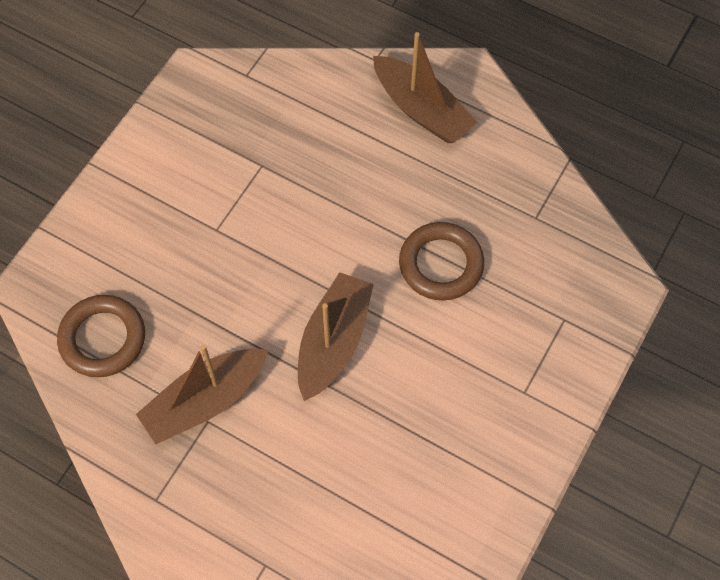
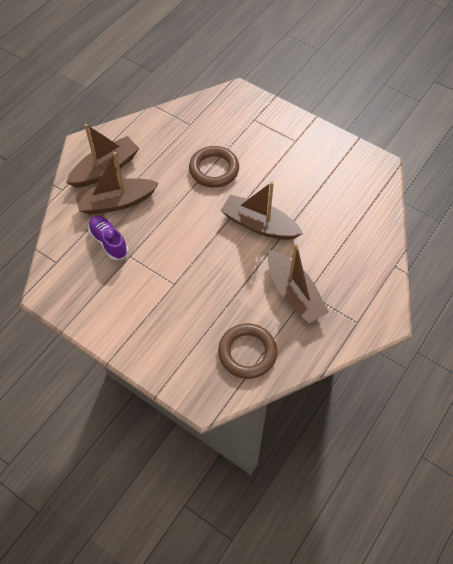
camera: 85 degrees left, 5 degrees down
none -> brown boat [75,152,159,215]
none -> purple shoe [88,216,128,260]

